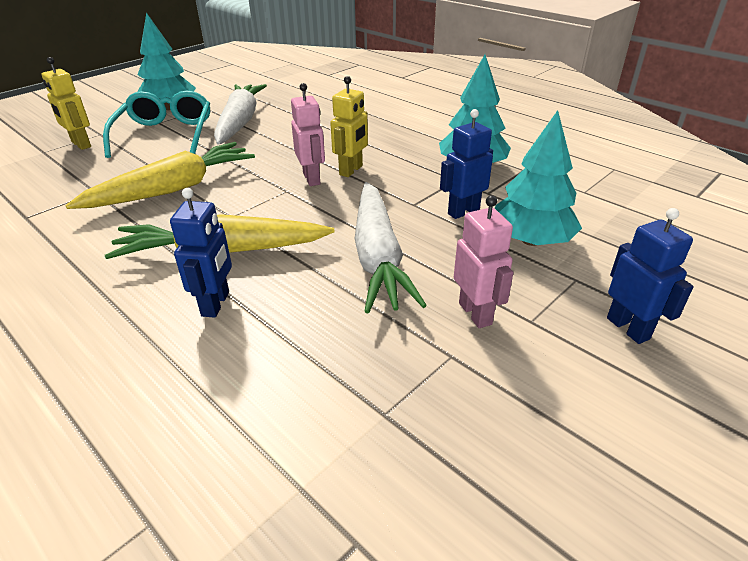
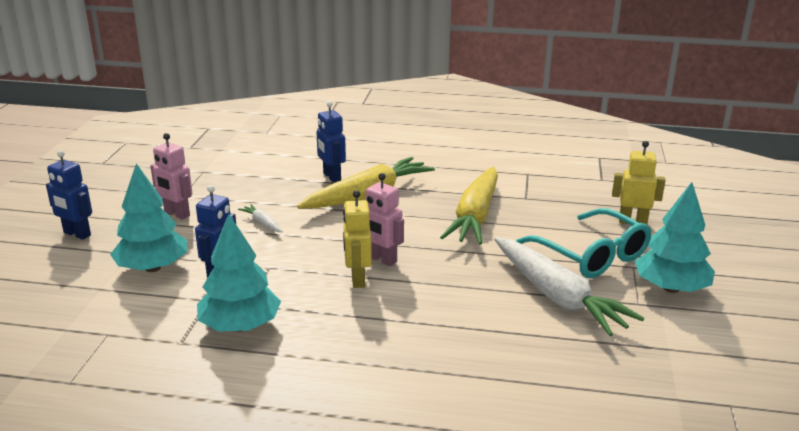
camera: 145 degrees right, 10 degrees down
white carrot [355,182,427,313] -> white carrot [238,204,283,232], size x0.41

